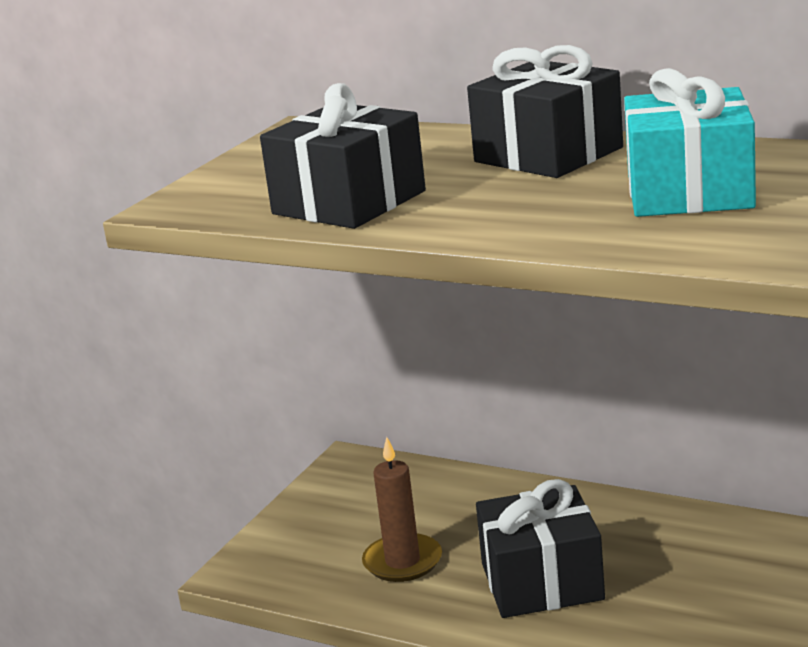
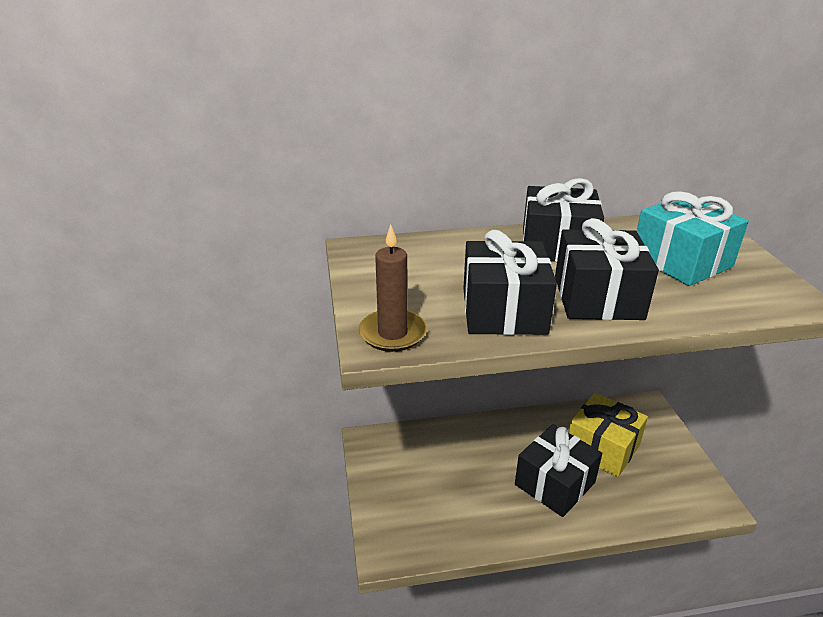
camera: 40 degrees left, 10 degrees up
brown candle [362,437,442,582] -> brown candle moved to [359,224,427,352]
none -> black gift [555,218,659,320]
none -> yellow gift [569,393,648,477]

